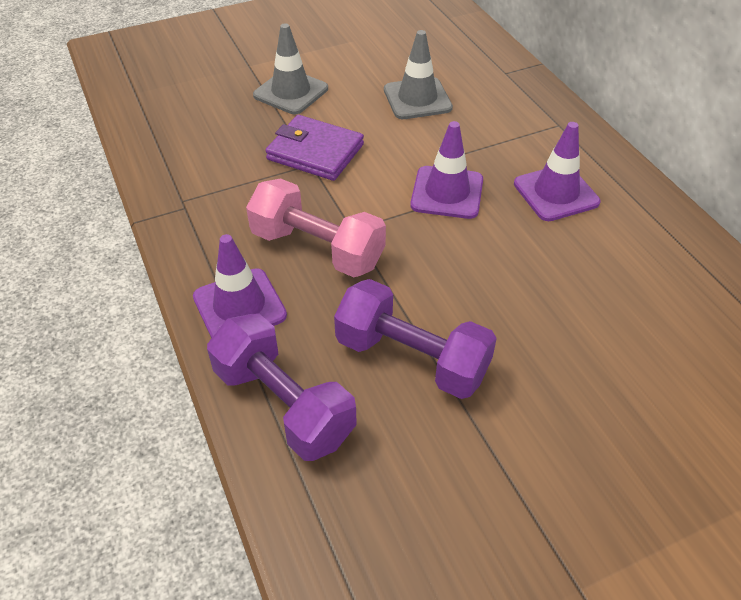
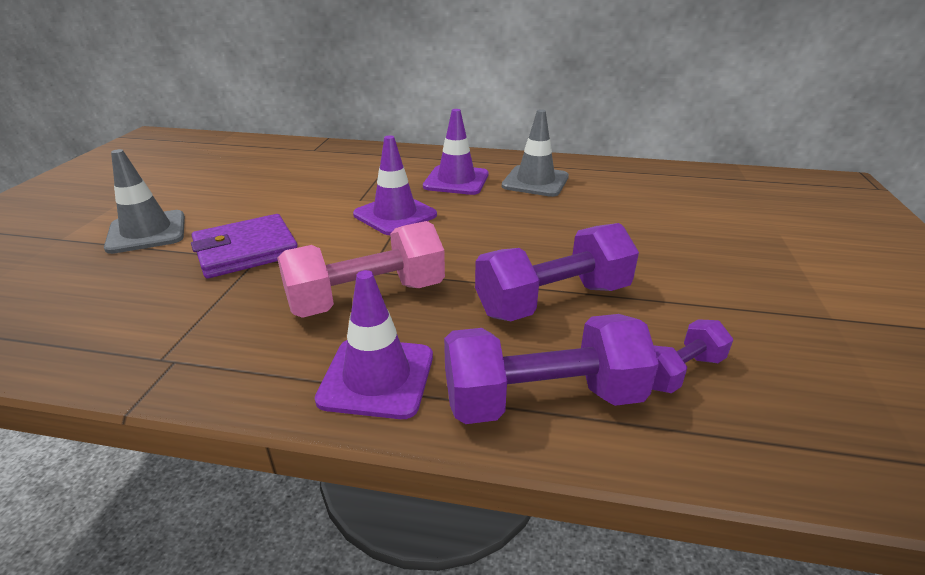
camera: 55 degrees left, 15 degrees down
grey traffic cone [384,30,453,119] -> grey traffic cone moved to [502,109,569,197]
none -> purple dumbbell [652,319,733,393]

